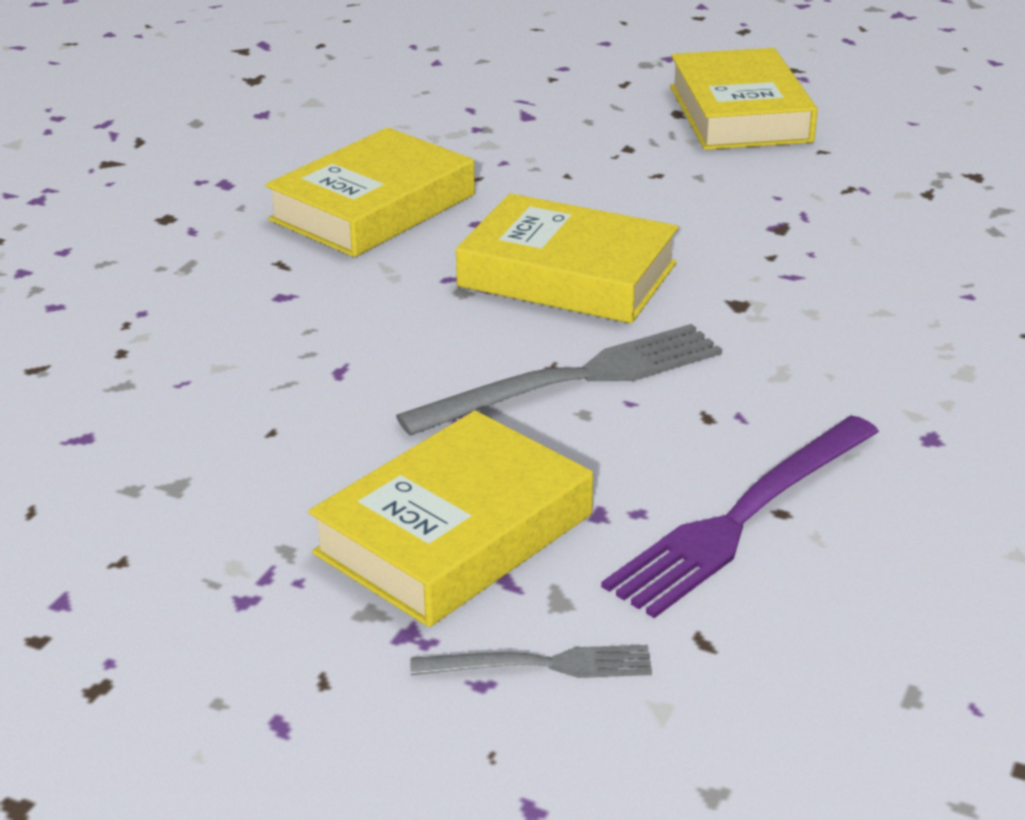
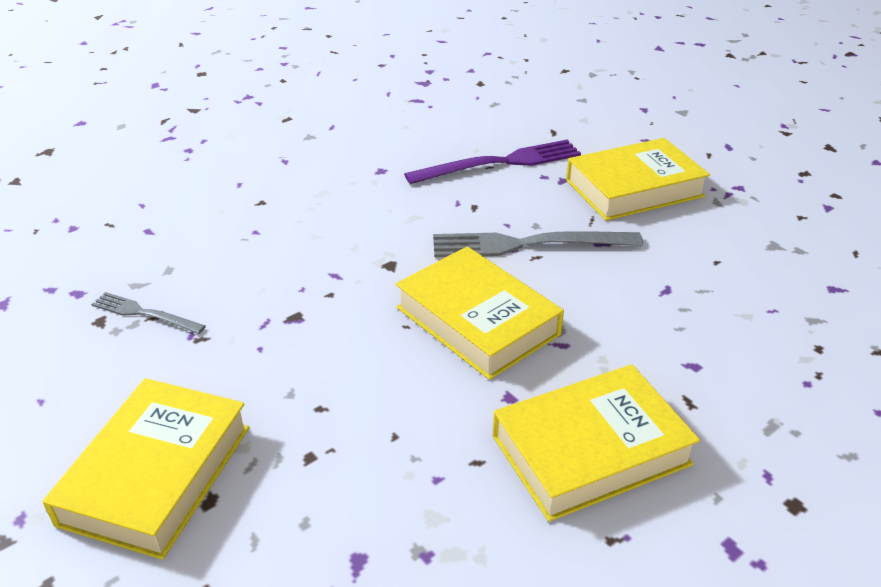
camera: 155 degrees left, 5 degrees up
grey fork [410,645,652,678] -> grey fork moved to [91,292,206,334]

